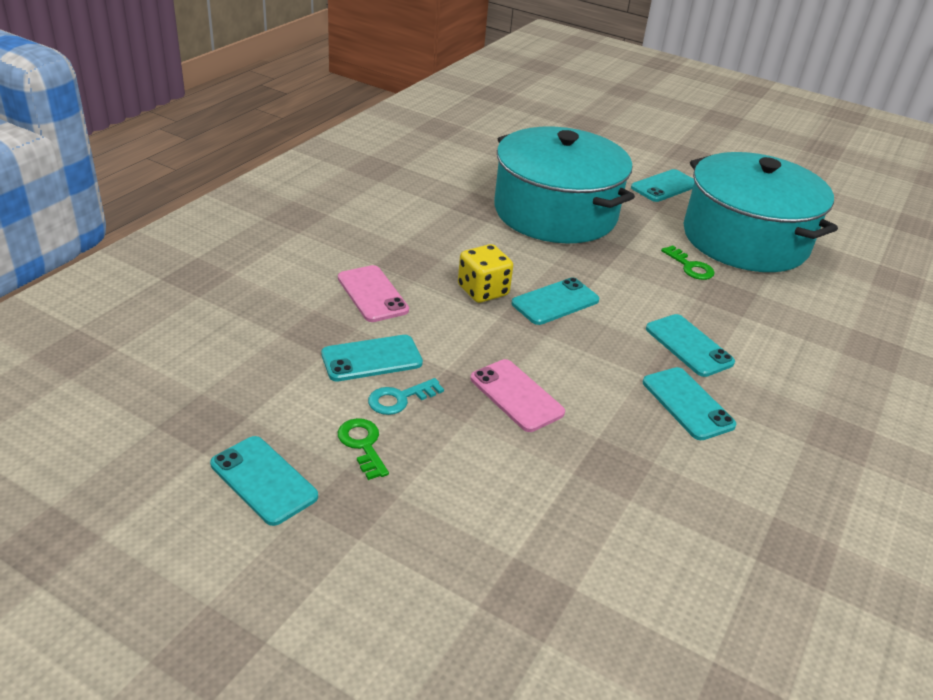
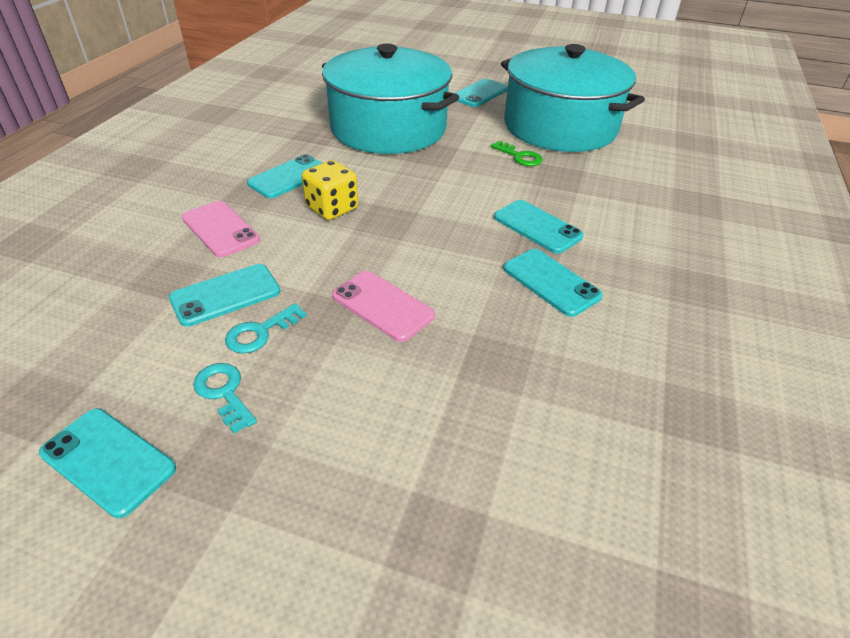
camera: 10 degrees left, 5 degrees up
green key [338,418,389,480] -> turquoise key [193,363,257,433]
turquoise phone [512,277,600,325] -> turquoise phone moved to [247,154,322,199]

